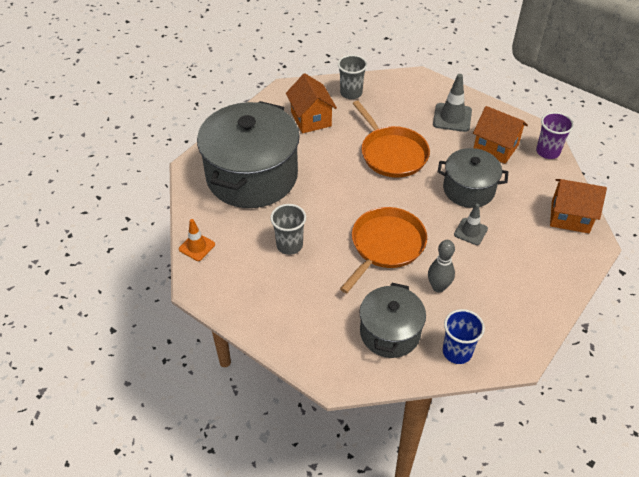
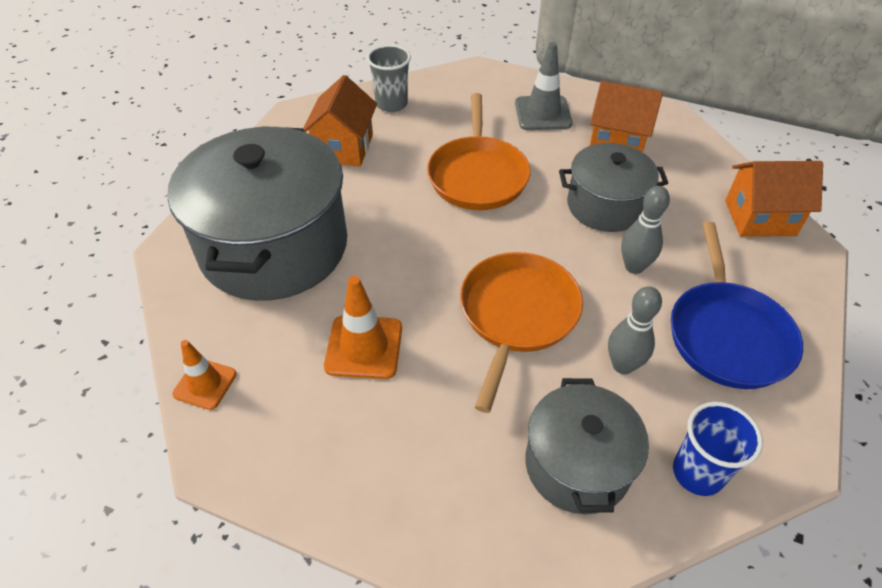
camera: 15 degrees left, 0 degrees up
grey cup [270,204,306,255] -> orange traffic cone [324,276,402,379]
orange house [286,74,337,133] -> orange house turned 45 degrees clockwise [303,75,377,167]
orange pan [353,101,430,178] -> orange pan turned 45 degrees clockwise [427,93,531,210]
grey traffic cone [454,204,488,245] -> grey bowling pin [621,186,670,274]
purple cup [536,112,574,159] -> none
none -> blue pan [671,222,803,389]

